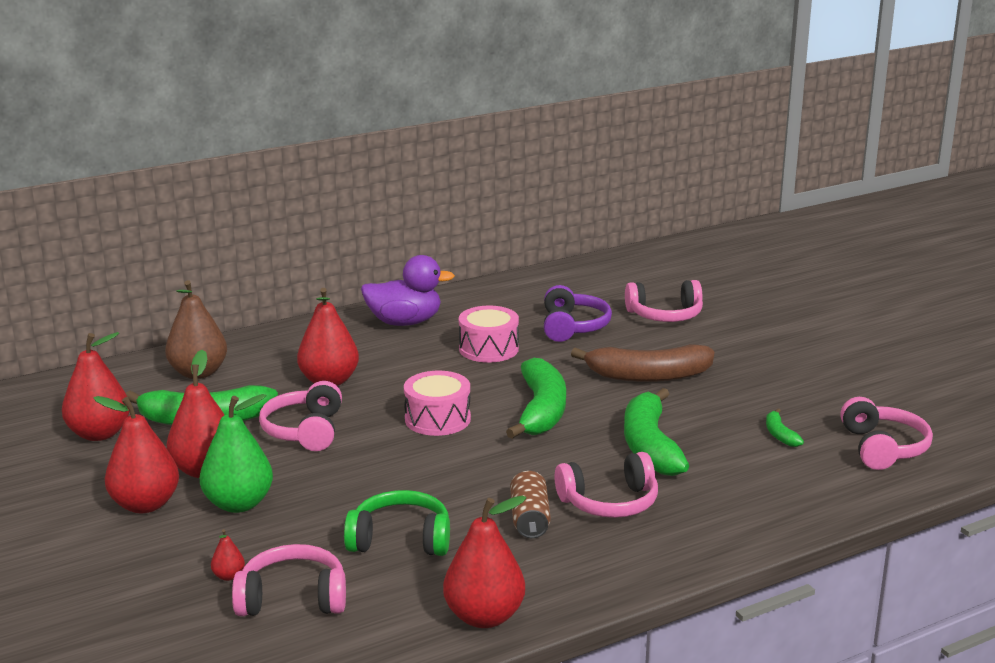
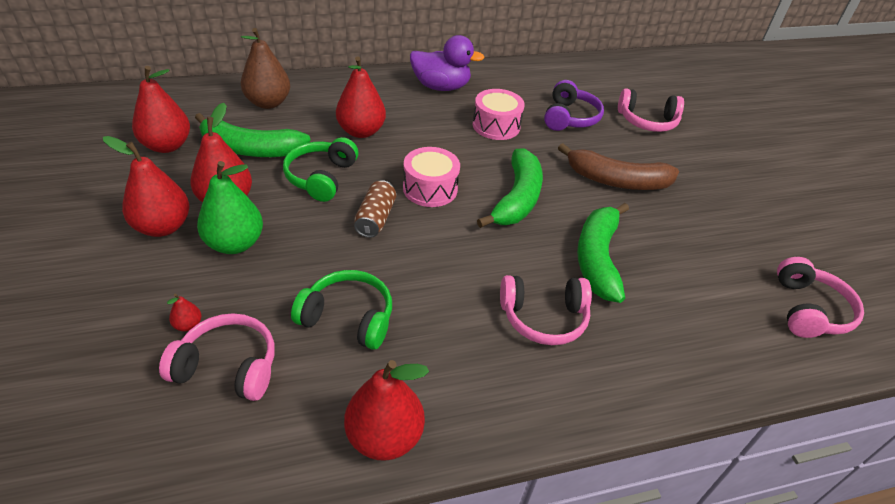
camera: 10 degrees right, 20 degrees up
pink headphones [259,381,342,451] -> green headphones [283,137,358,202]
brown can [510,471,551,538] -> brown can moved to [354,180,396,238]
green banana [766,408,804,447] -> none

